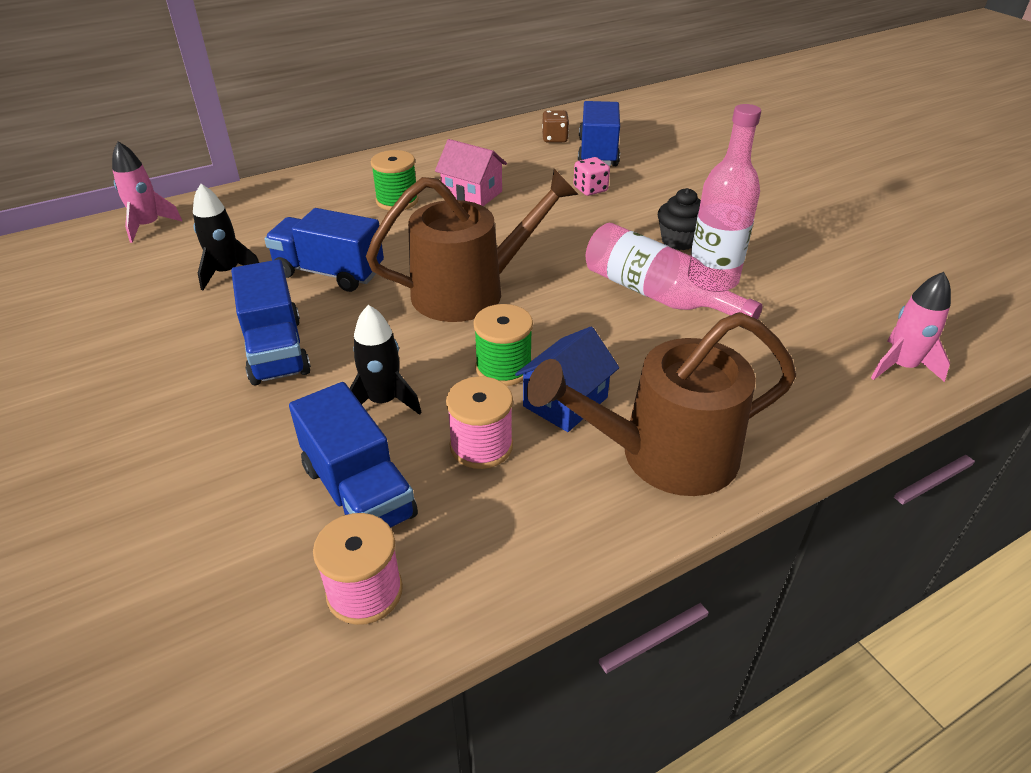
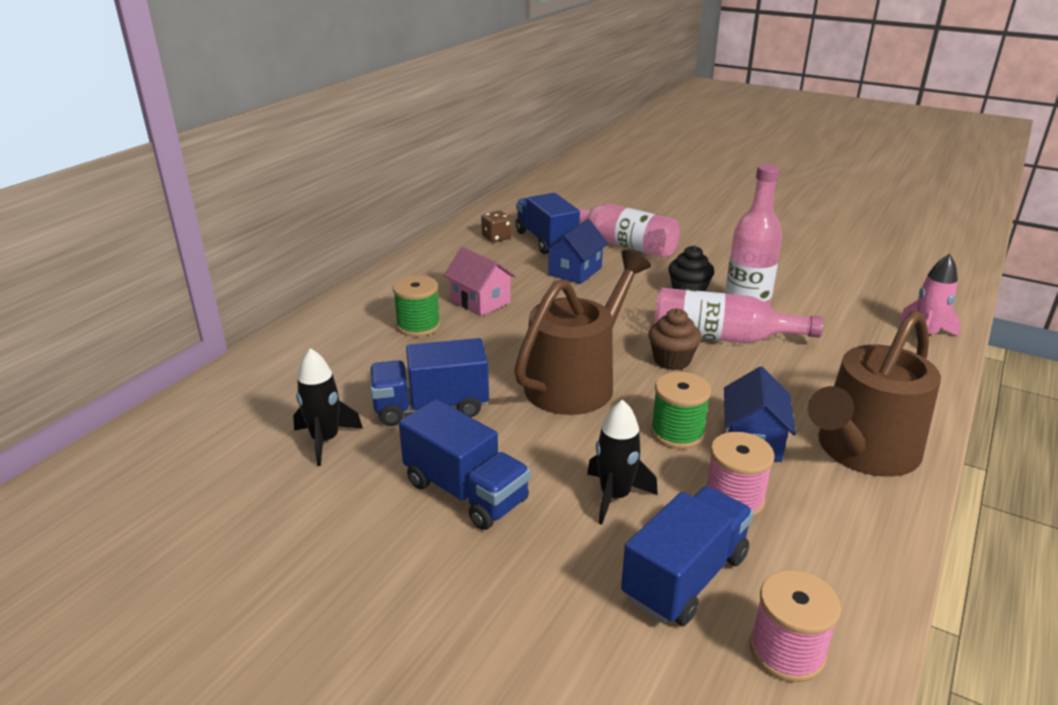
camera: 30 degrees left, 10 degrees down
pink rocket [112,141,182,243] -> none
blue truck [289,382,418,528] -> blue truck turned 75 degrees counterclockwise [621,486,754,626]
pink house [435,139,507,206] -> pink house turned 45 degrees clockwise [444,247,516,316]
pink dice [573,157,610,196] -> blue house [543,219,608,284]
none -> pink bottle [577,204,680,258]
none -> brown cupcake [649,308,701,370]

